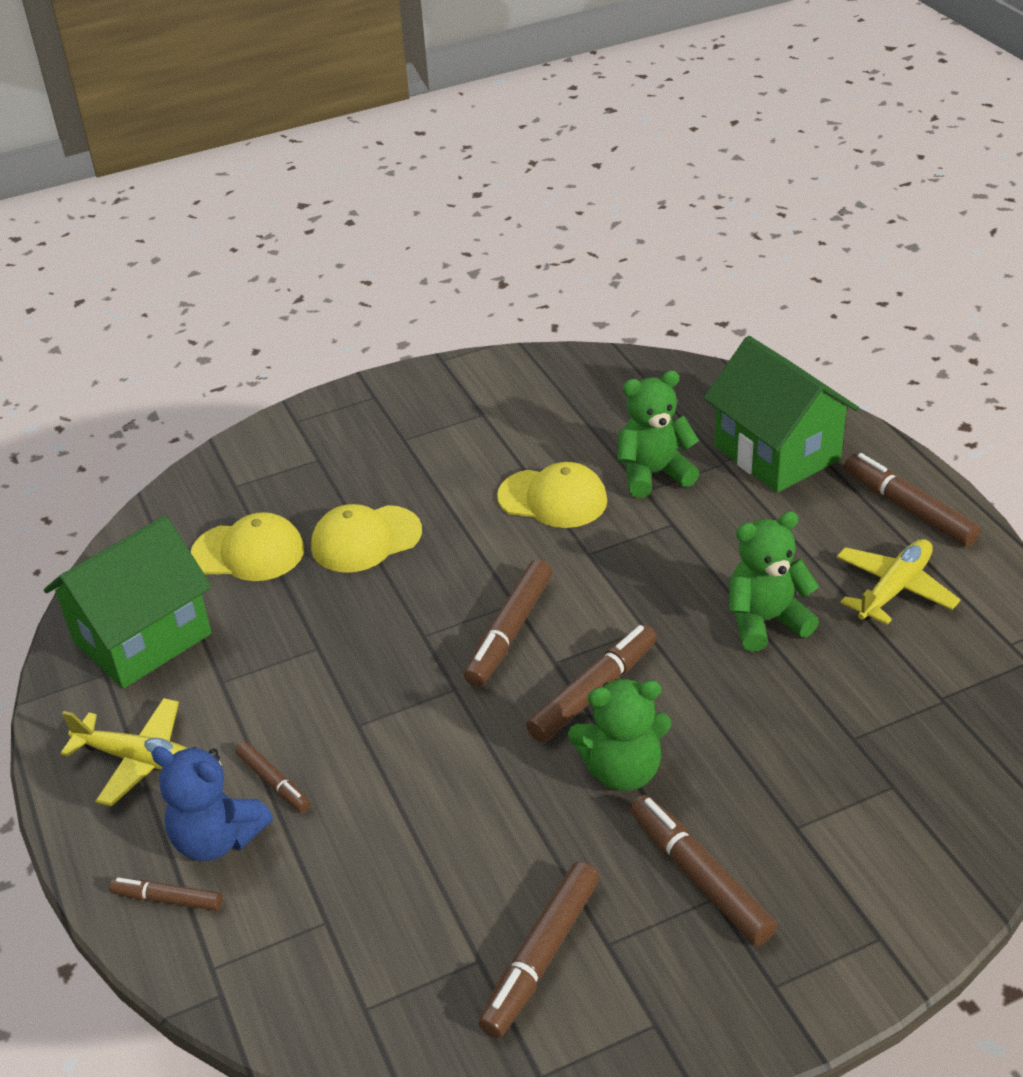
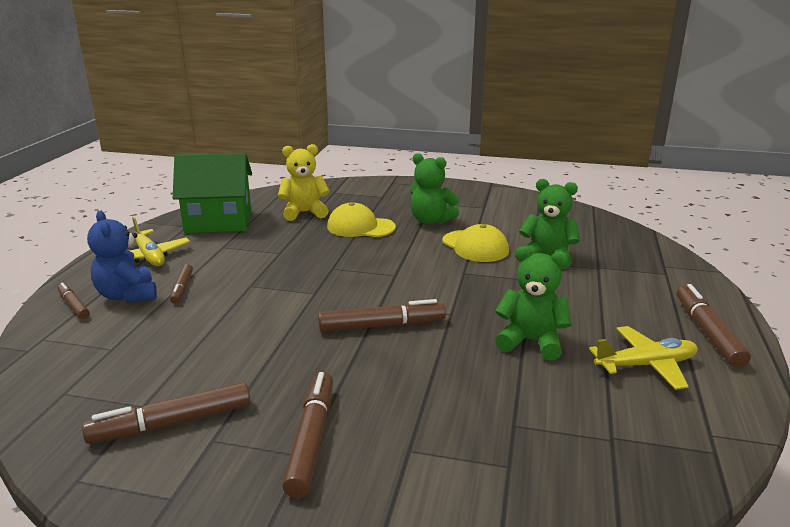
camera: 35 degrees right, 15 degrees down
yellow cap [191,512,304,581] -> yellow teddy bear [278,144,330,221]
brown marker [464,559,552,687] -> none
green teddy bear [568,679,671,791] -> green teddy bear moved to [410,153,459,225]
green house [704,336,859,493] -> none

